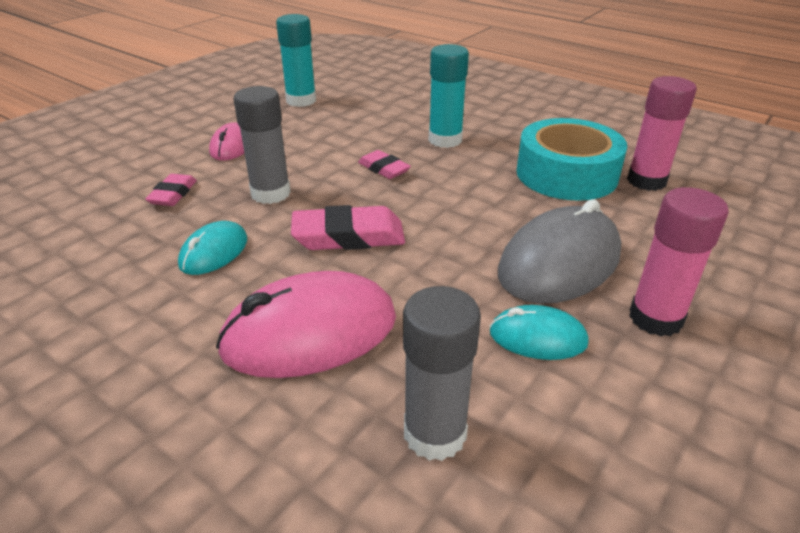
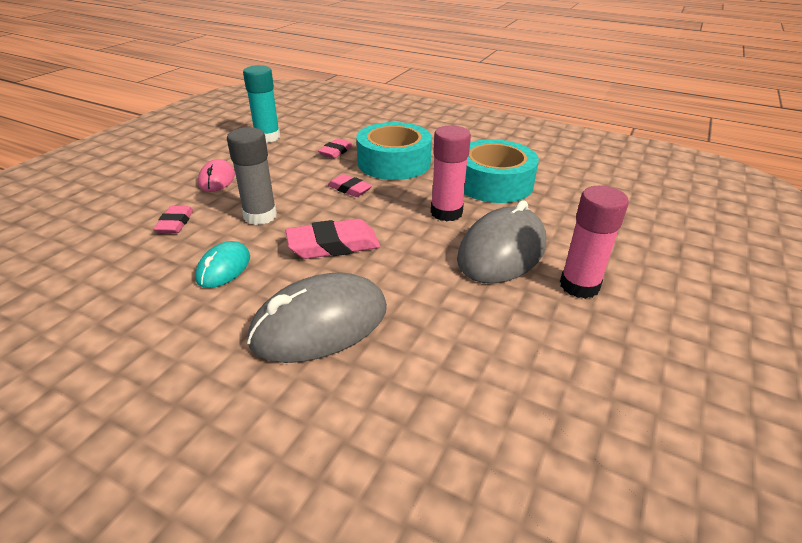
camera: 10 degrees left, 0 degrees up
pink mouse [216,271,396,378] -> grey mouse [247,272,387,363]
grey glue stick [403,286,481,461] -> none
turquoise glue stick [429,44,469,148] -> turquoise tape [357,122,432,180]
turquoise mouse [490,305,589,360] -> none
pink glue stick [627,76,697,191] -> pink glue stick moved to [431,125,471,221]
none -> pink eraser [318,138,353,158]

